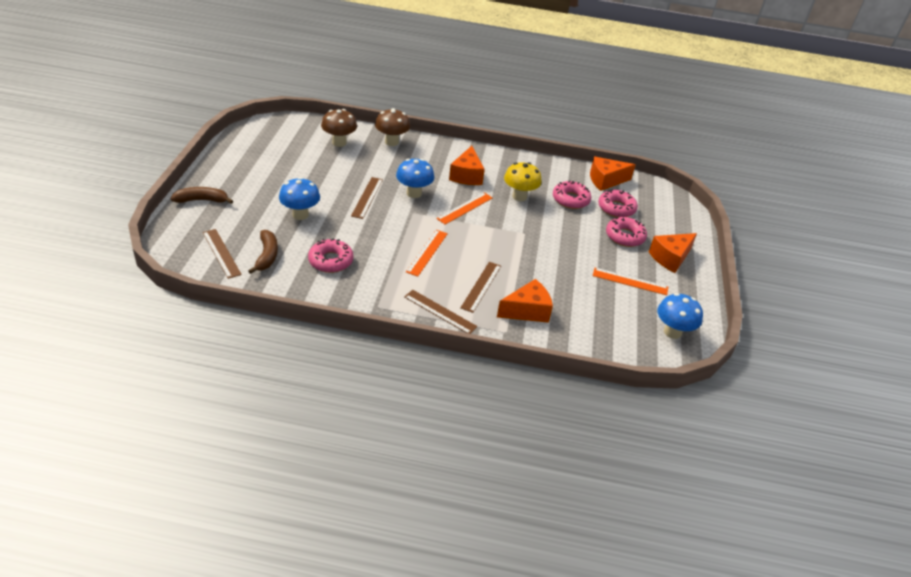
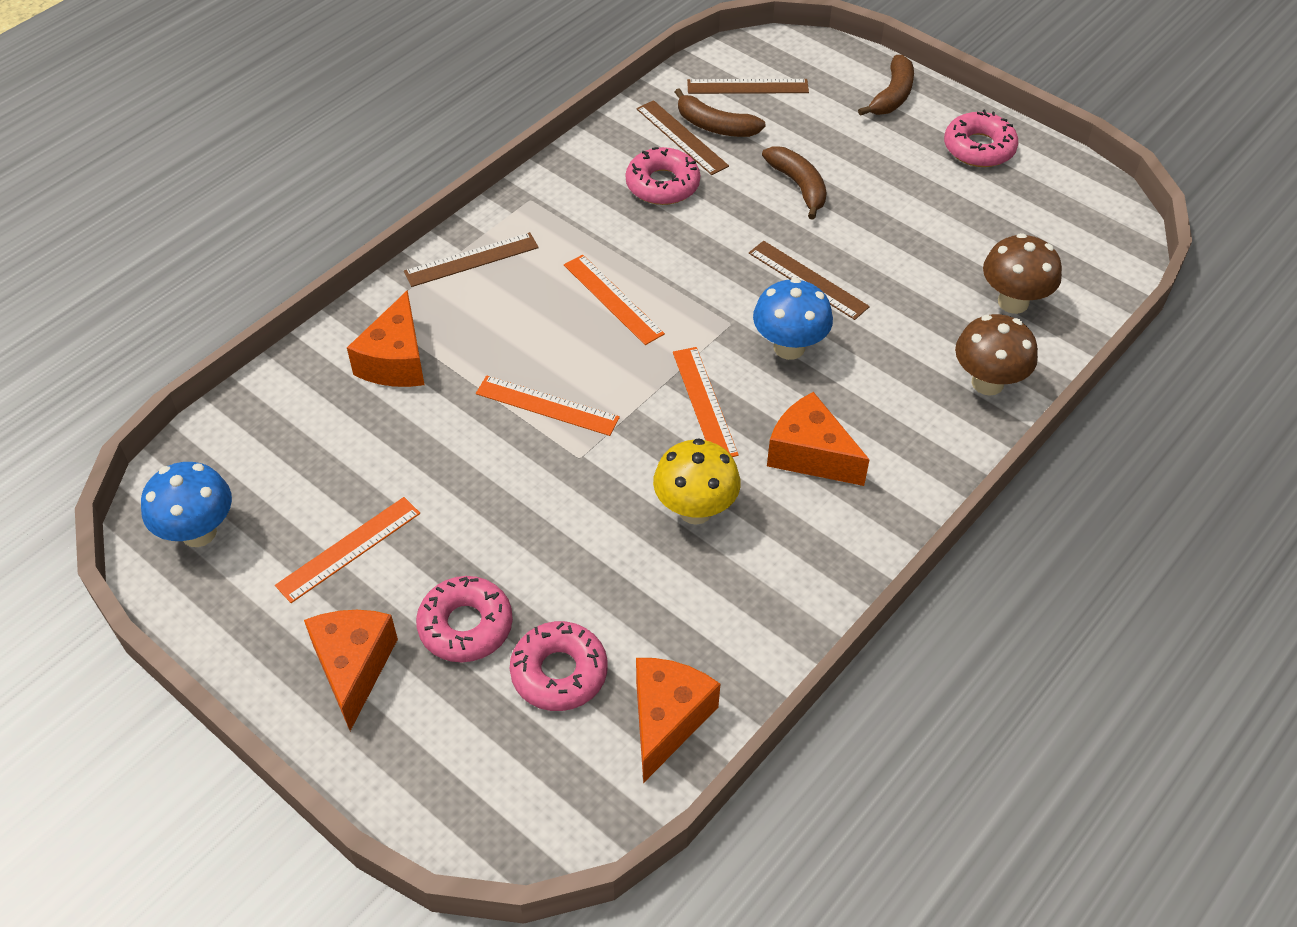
camera: 125 degrees right, 10 degrees up
blue mushroom [279,177,320,220] -> brown banana [762,146,827,220]
brown ruler [460,262,501,313] -> brown ruler moved to [636,100,729,175]
pink donut [553,180,592,209] -> pink donut moved to [944,110,1018,167]
none -> orange ruler [476,376,620,436]

